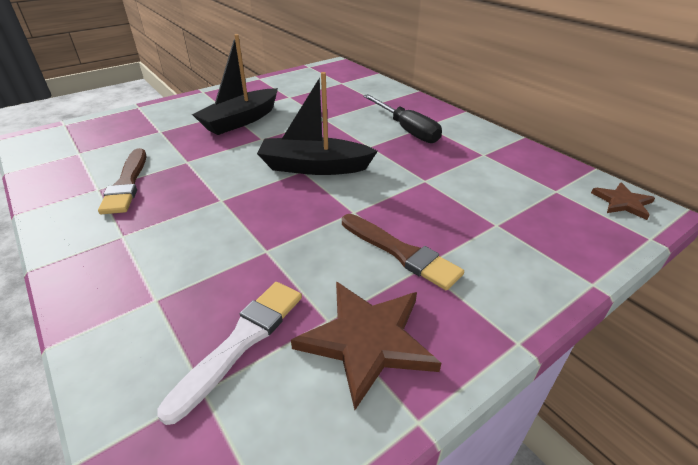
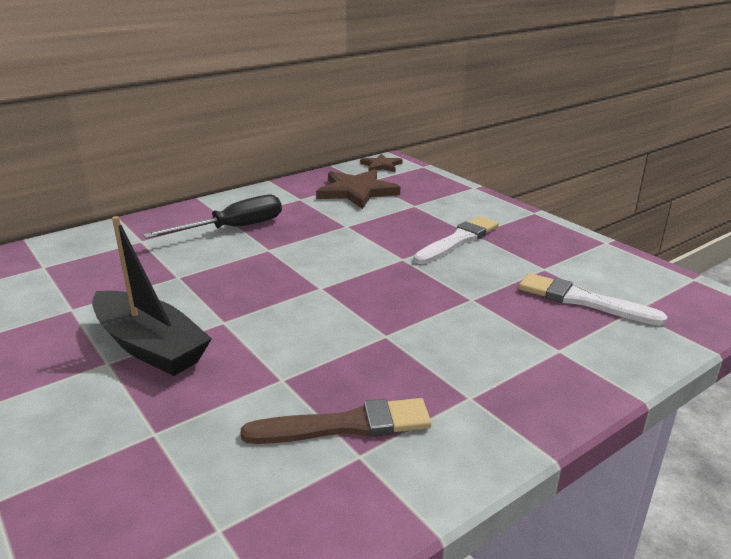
camera: 90 degrees left, 10 degrees down
black boat [257,72,378,175] -> none
brown star [291,282,441,410] -> brown star moved to [316,169,400,209]
brown brush [342,214,464,290] -> white brush [414,216,499,264]

